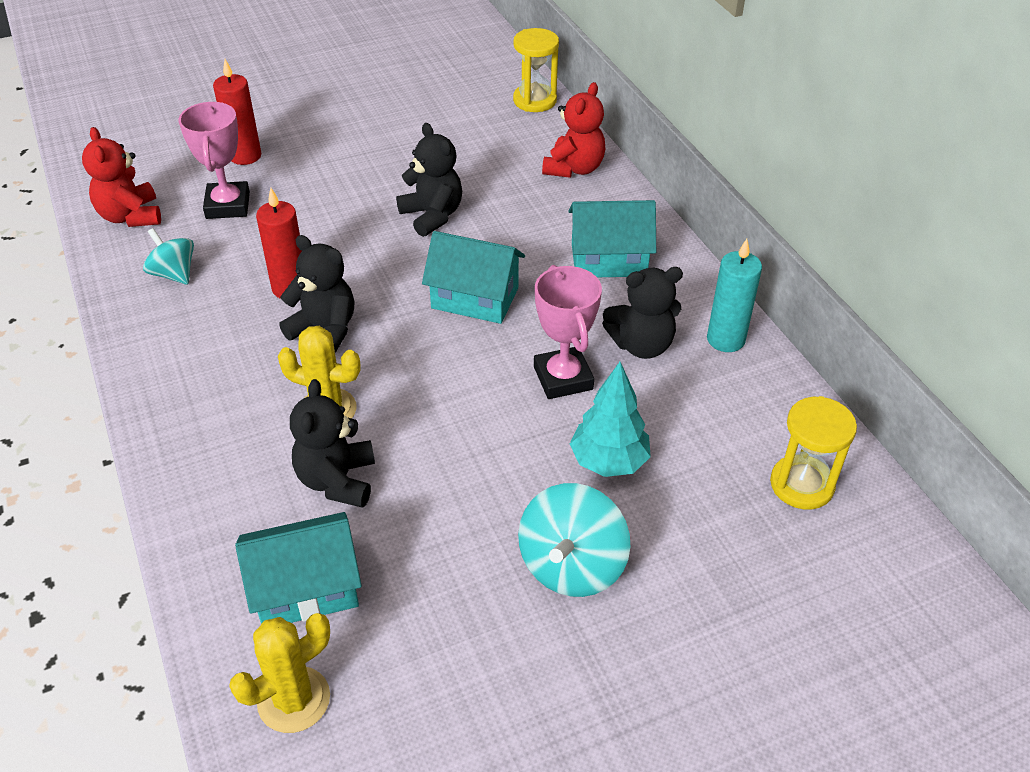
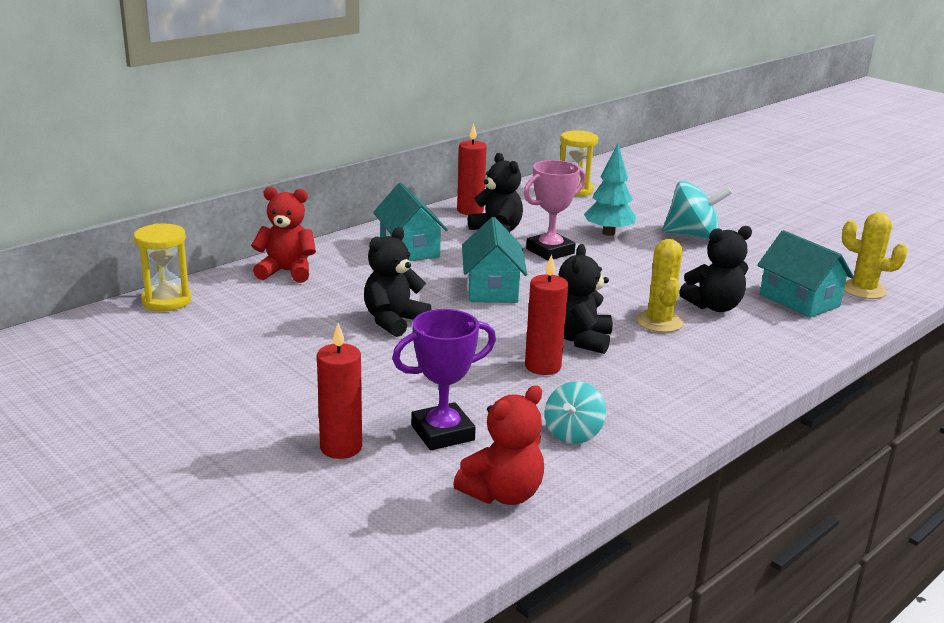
camera: 110 degrees left, 20 degrees down
pink trophy [179,102,250,219] -> purple trophy [392,309,496,450]
turquoise candle [707,239,762,352] -> red candle [457,124,487,215]

